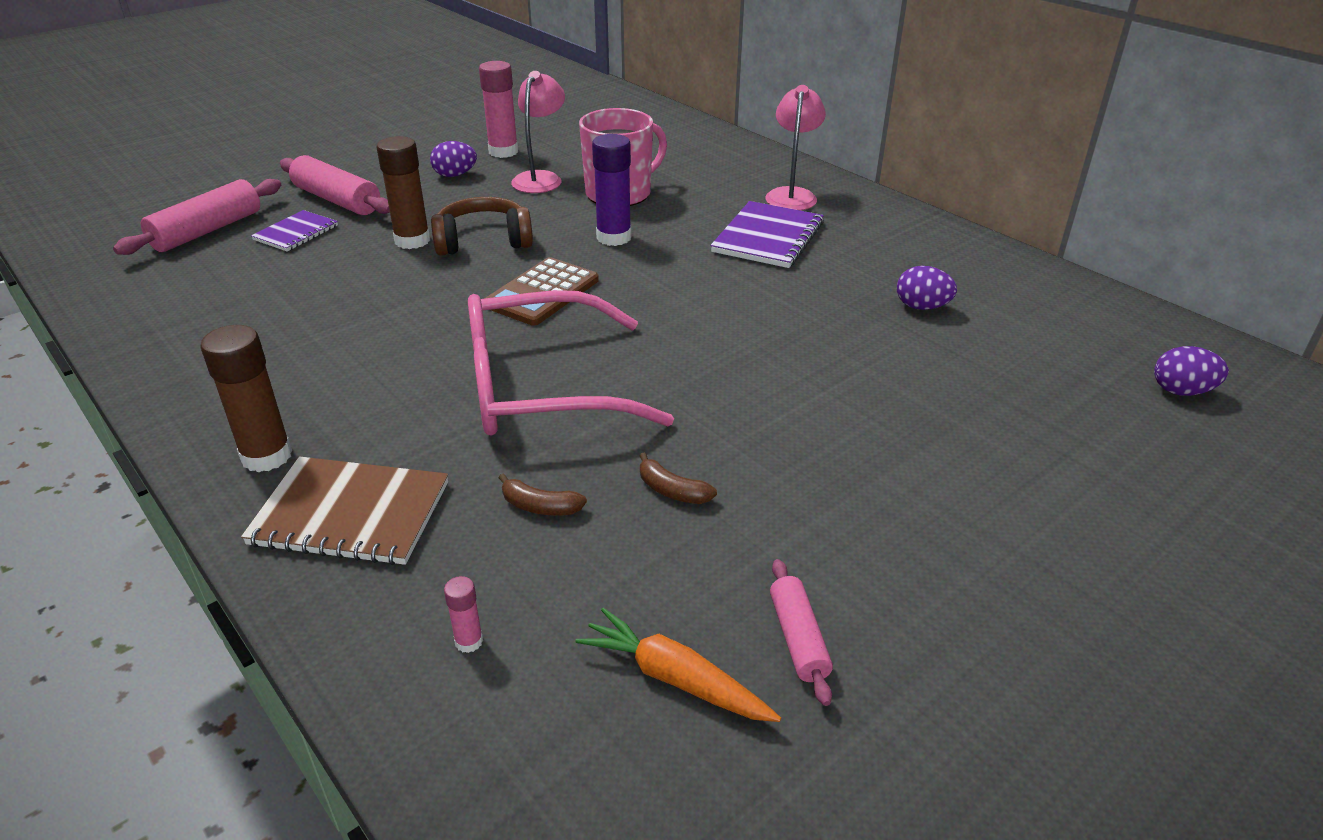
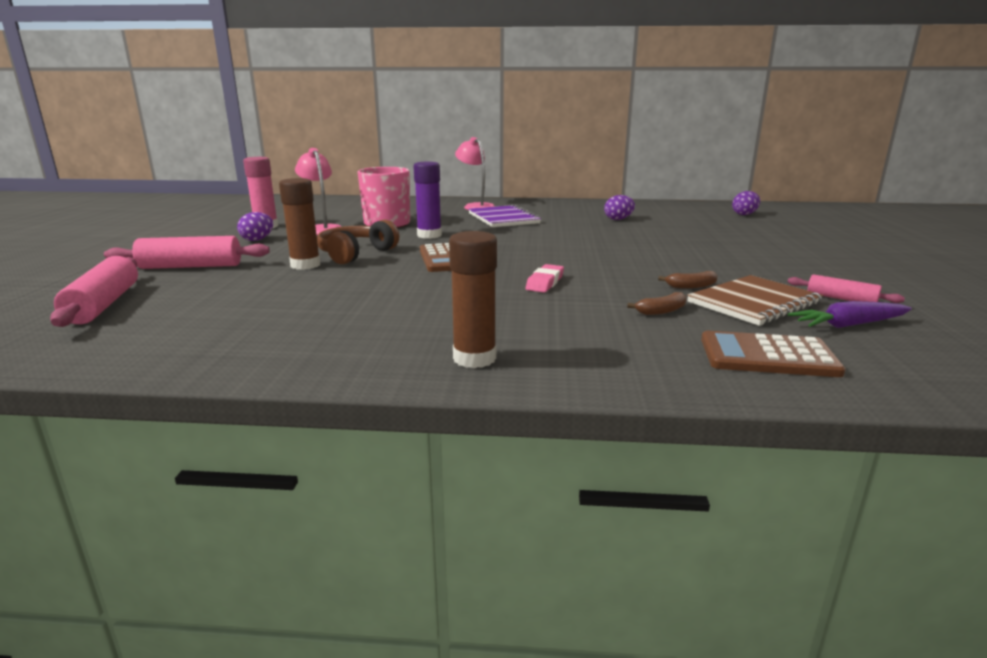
camera: 45 degrees left, 15 degrees down
brown notebook [241,456,448,565] -> brown notebook moved to [687,275,823,326]
purple notebook [251,210,338,252] -> none
pink glue stick [444,576,483,653] -> brown calculator [701,331,846,377]
pink glasses [468,290,674,436] -> pink eraser [525,264,564,293]
orange carrot [575,608,781,722] -> purple carrot [788,301,912,328]

